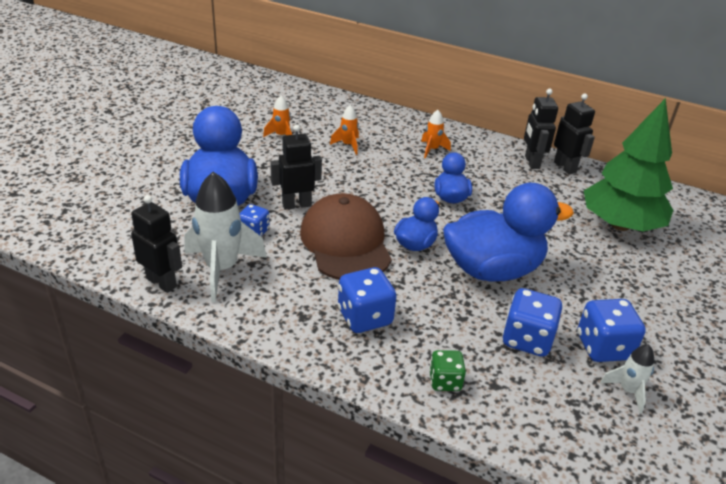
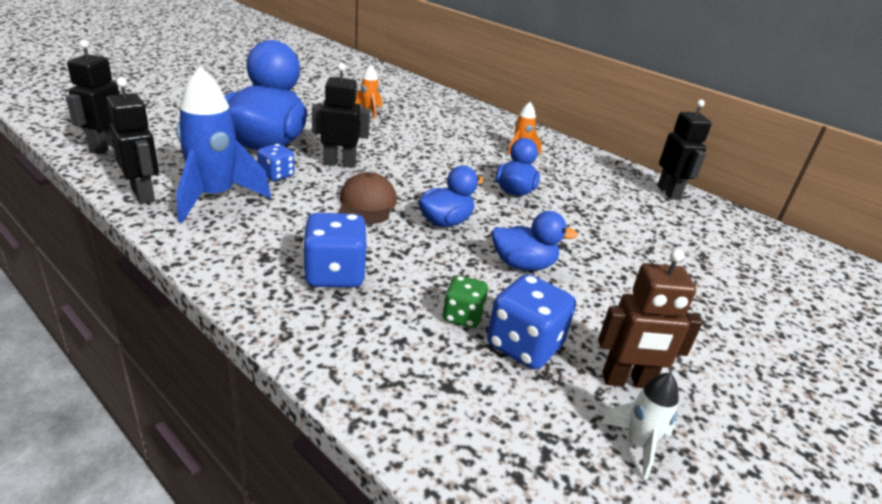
camera: 15 degrees right, 5 degrees down
white rocket [184,172,267,302] -> blue rocket [176,66,271,223]
brown cap [300,193,392,280] -> brown cap [338,172,397,224], size x0.58
orange rocket [330,105,359,155] -> none
green dice [429,350,466,391] -> green dice moved to [442,276,488,328]
blue duck [443,183,574,282] -> blue duck [492,211,578,271], size x0.51
black robot [524,89,558,169] -> black robot moved to [66,40,119,154]
blue dice [577,299,646,362] -> brown robot [598,249,703,388]
green tree [584,98,673,232] -> none

